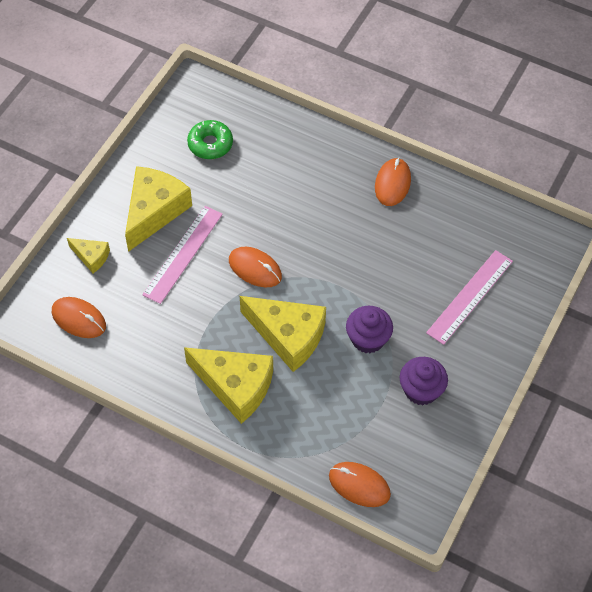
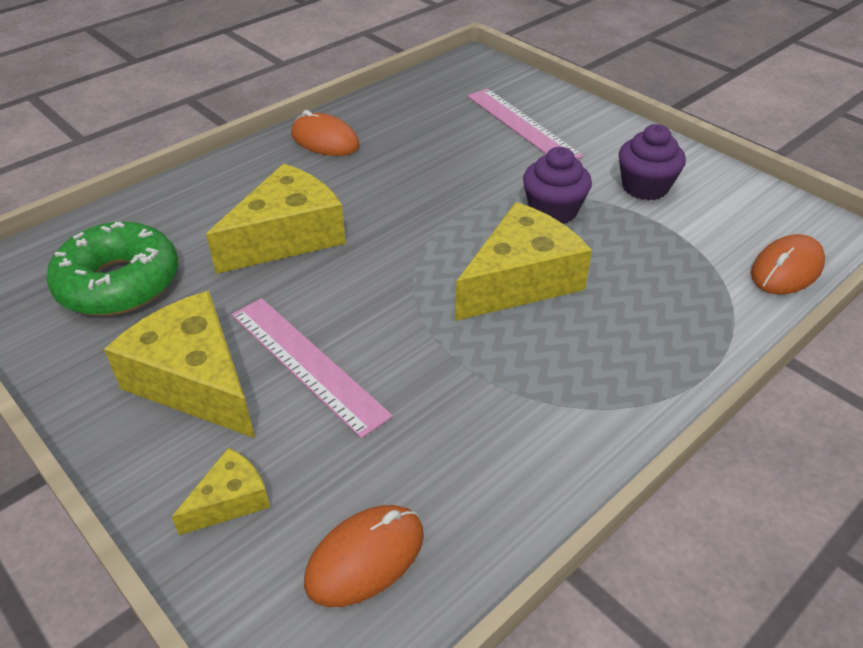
camera: 70 degrees left, 15 degrees down
yellow cheese [184,347,273,424] -> yellow cheese moved to [206,163,346,274]
green donut [187,120,233,159] -> green donut [47,222,178,316], size x1.55
orange mouse [229,247,282,287] -> none

